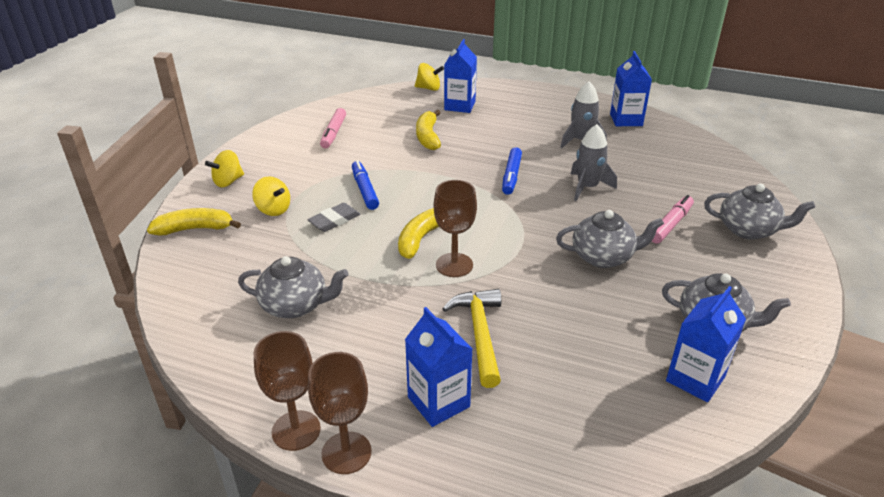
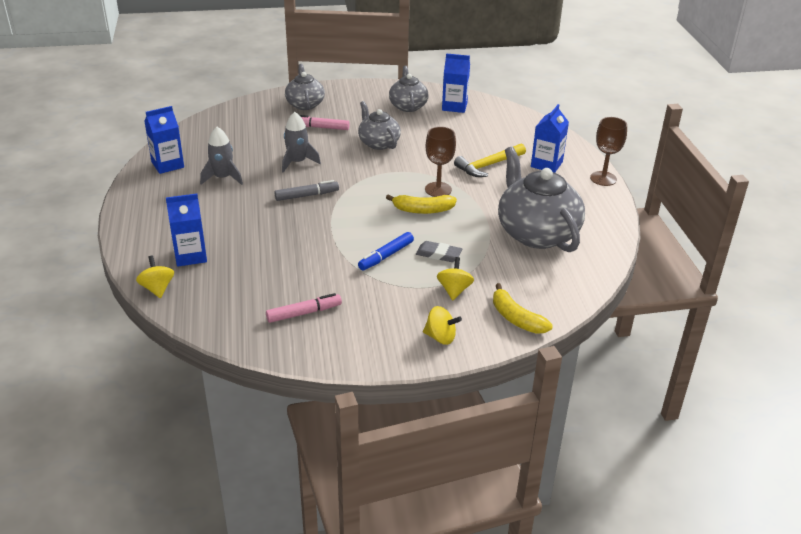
camera: 120 degrees left, 0 degrees up
grey teapot [238,256,348,318] -> grey teapot [498,147,585,252], size x1.75
brown goblet [254,331,321,451] -> none
yellow banana [416,110,441,150] -> none
blue marker [502,147,522,195] -> grey marker [274,180,339,201]

